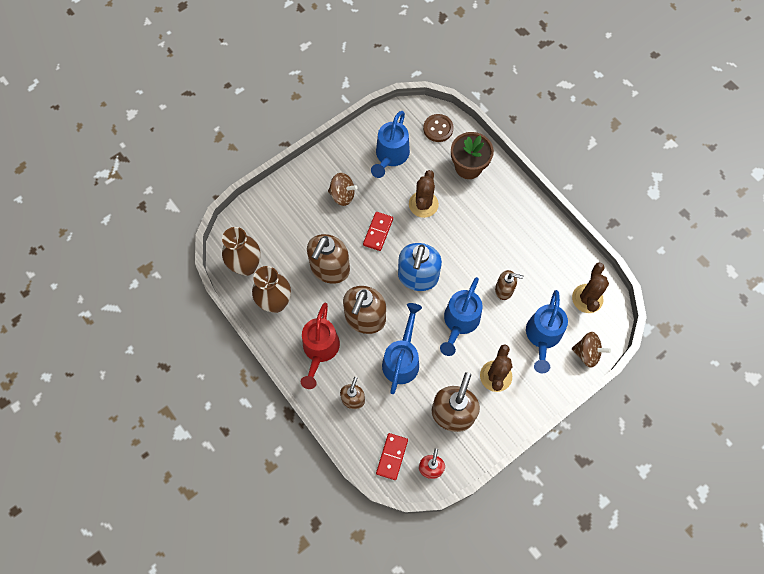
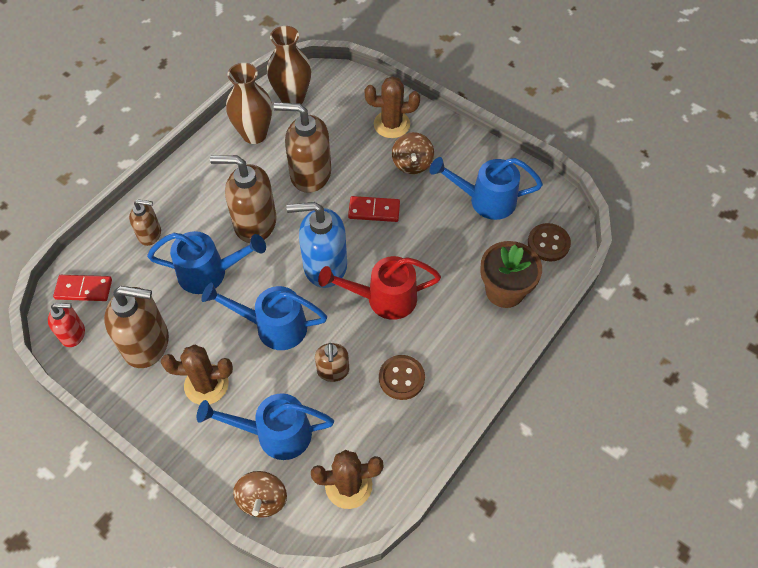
camera: 75 degrees right, 10 degrees down
red watering can [301,303,340,389] -> red watering can moved to [318,256,441,320]
brown cactus [409,170,439,218] -> brown cactus moved to [365,76,420,138]
none -> brown button [379,355,425,400]

